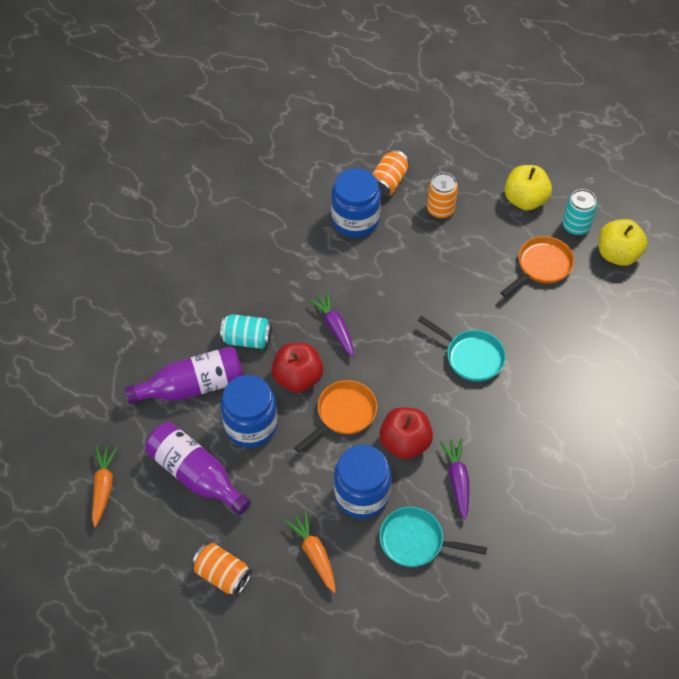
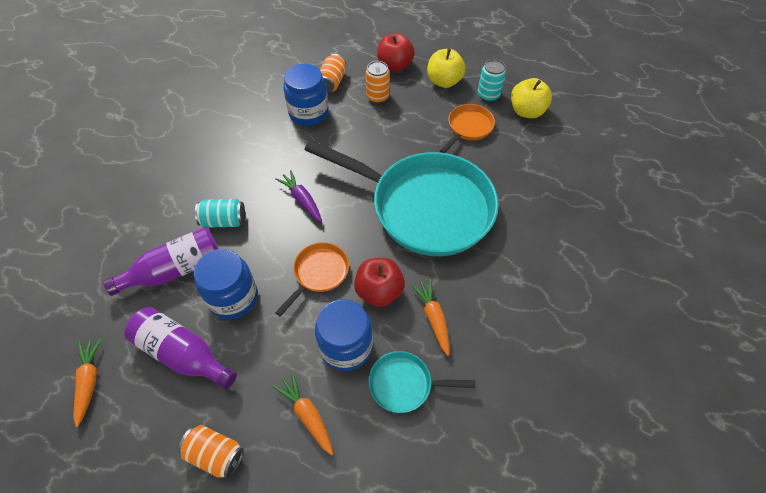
camera: 10 degrees left, 0 degrees up
red apple [272,343,323,393] -> red apple moved to [377,33,415,72]
turquoise pan [418,316,506,382] -> turquoise pan [305,140,499,256], size x2.35
purple carrot [440,438,469,520] -> orange carrot [411,279,450,356]

